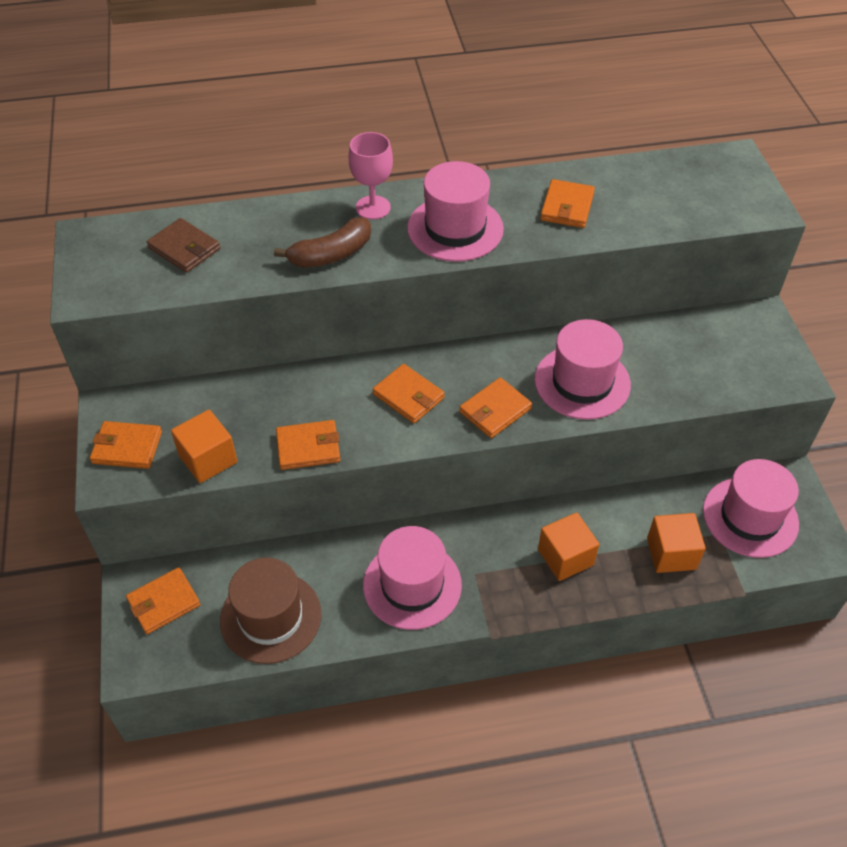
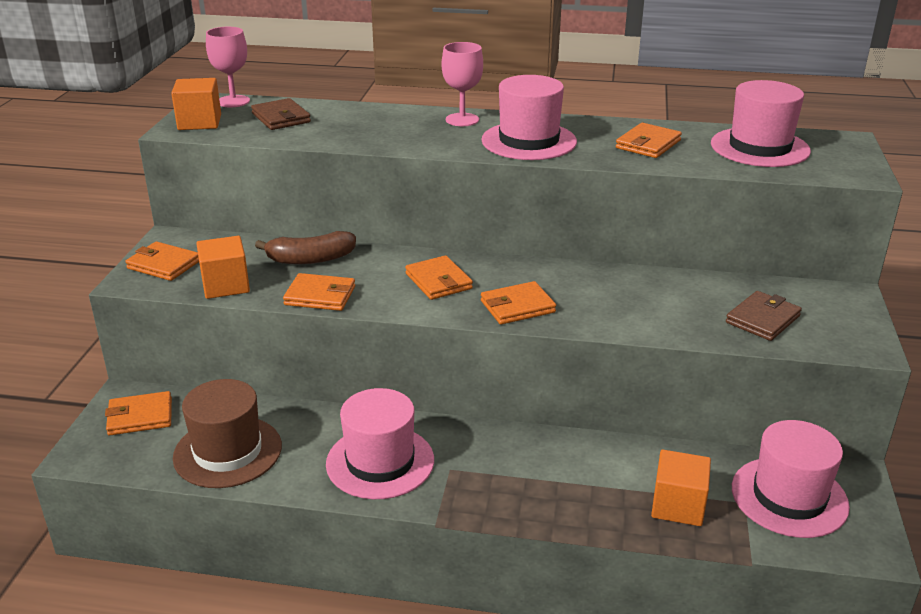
camera: 20 degrees right, 20 degrees down
brown banana [274,217,371,268] -> brown banana moved to [255,231,356,264]
pink hat [535,319,631,420] -> pink hat moved to [711,80,811,167]
orange cube [538,513,599,581] -> orange cube moved to [171,78,221,130]
none -> pink goblet [206,27,250,107]
none -> brown wallet [726,291,802,341]

